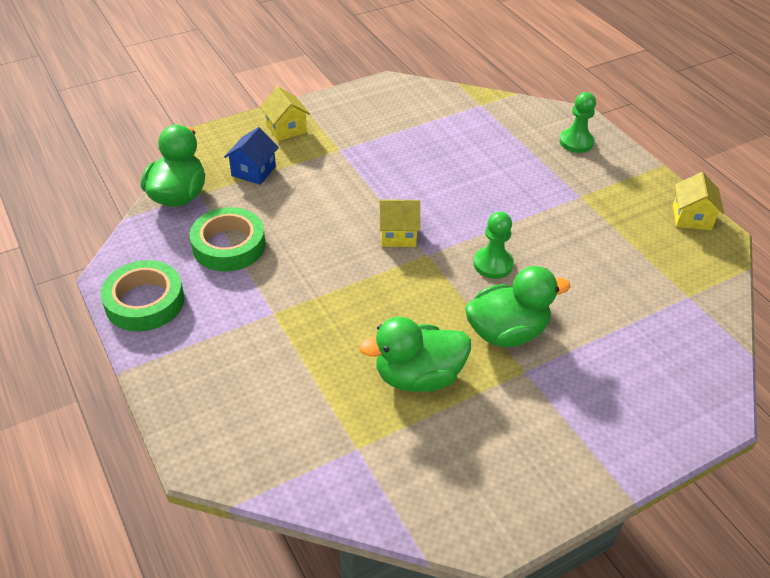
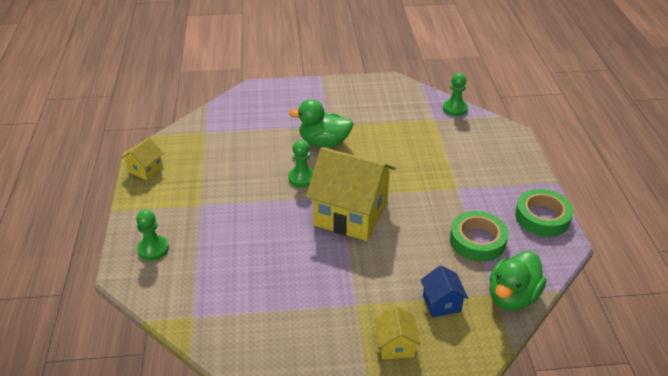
camera: 155 degrees left, 5 degrees down
blue house [224,127,279,185] -> blue house turned 60 degrees counterclockwise [421,265,469,317]
green duck [359,317,471,392] -> none
yellow house [379,200,420,247] -> yellow house [306,147,396,241], size x2.20
none -> green pawn [443,73,468,116]

